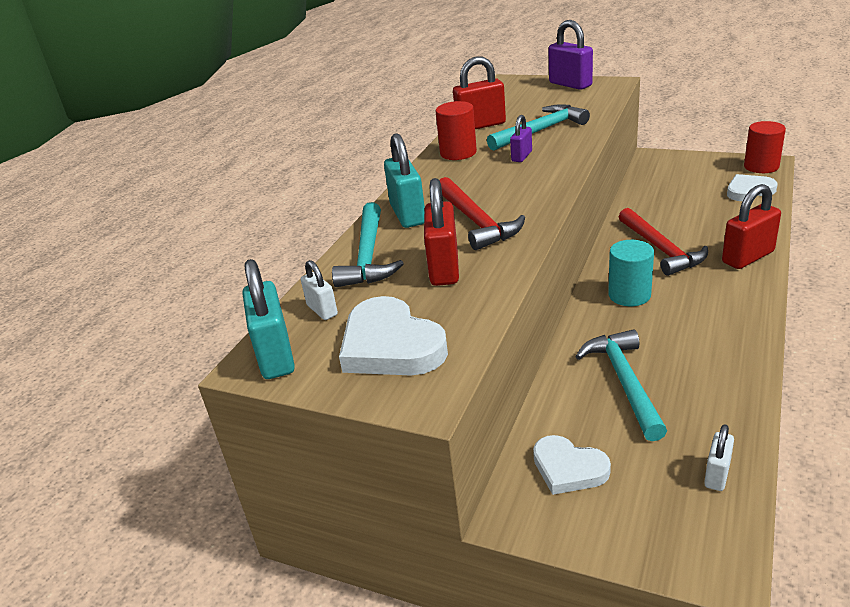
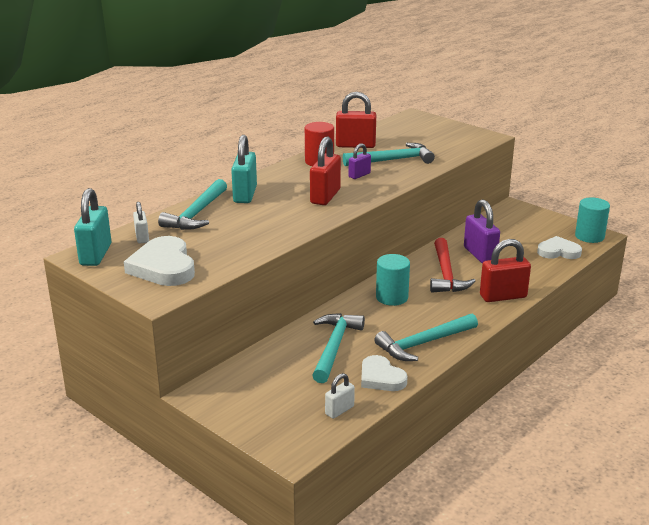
camera: 15 degrees right, 5 degrees down
red padlock [424,178,459,286] -> red padlock moved to [310,136,341,205]
red hammer [440,177,525,250] -> none
white heart [533,435,611,495] -> white heart moved to [361,355,408,391]
purple padlock [549,20,593,90] -> purple padlock moved to [464,199,500,264]
red cylinder [744,121,786,173] -> turquoise cylinder [575,197,610,243]
none -> turquoise hammer [374,313,478,361]

